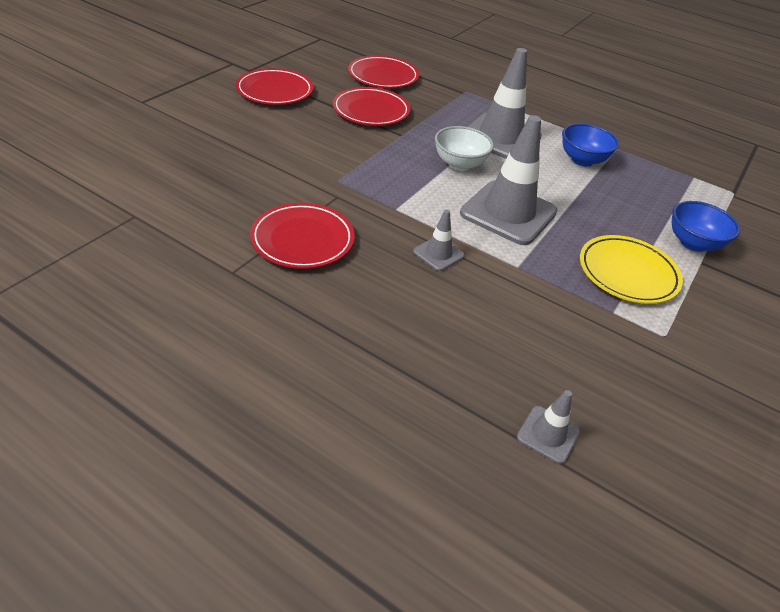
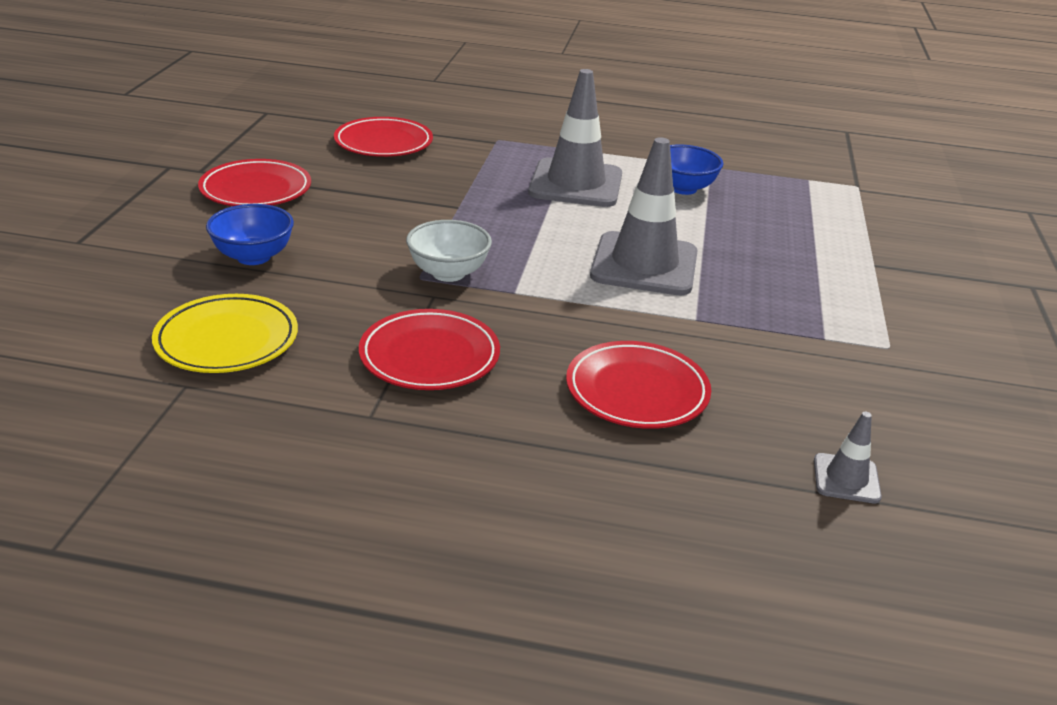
camera: 20 degrees left, 10 degrees down
red plate [333,87,410,126] -> red plate moved to [566,341,711,429]
grey traffic cone [413,210,465,271] -> none
white bowl [435,126,494,171] -> white bowl moved to [406,220,492,282]
yellow plate [580,235,683,304] -> yellow plate moved to [152,294,298,373]
blue bowl [672,201,740,252] -> blue bowl moved to [206,204,294,265]

